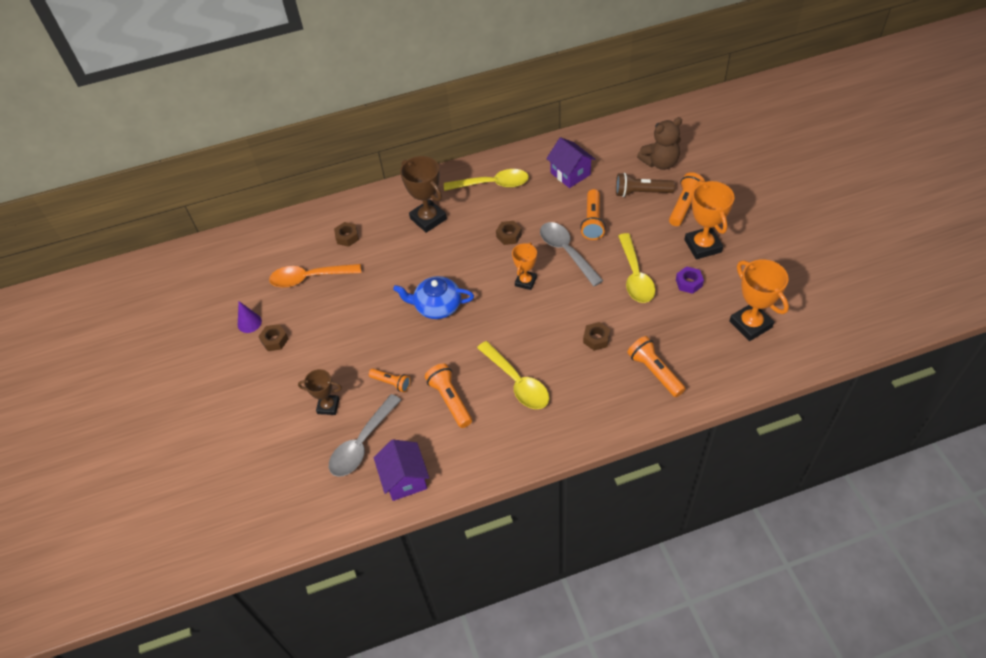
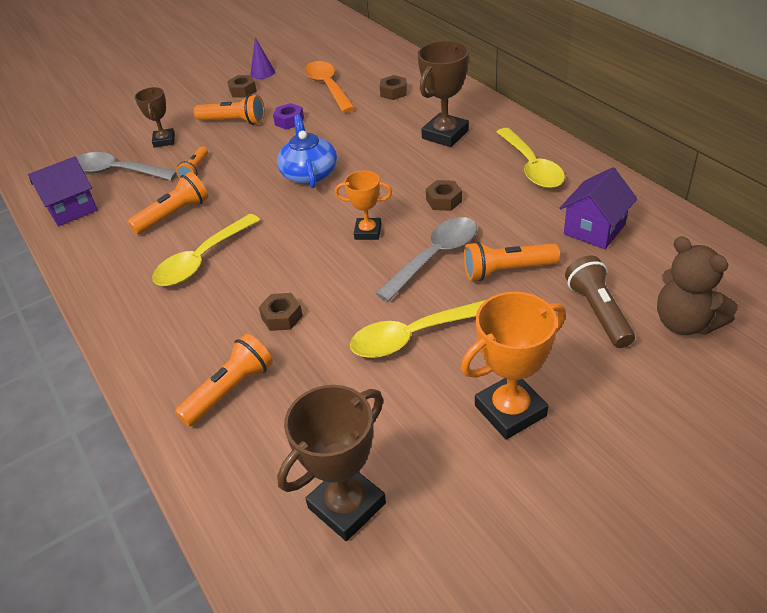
camera: 75 degrees right, 10 degrees down
orange flashlight [669,172,705,226] -> orange flashlight moved to [194,94,265,125]
purple nut [676,266,704,294] -> purple nut moved to [273,103,304,130]
orange trophy [729,259,789,341] -> brown trophy [277,385,386,541]

